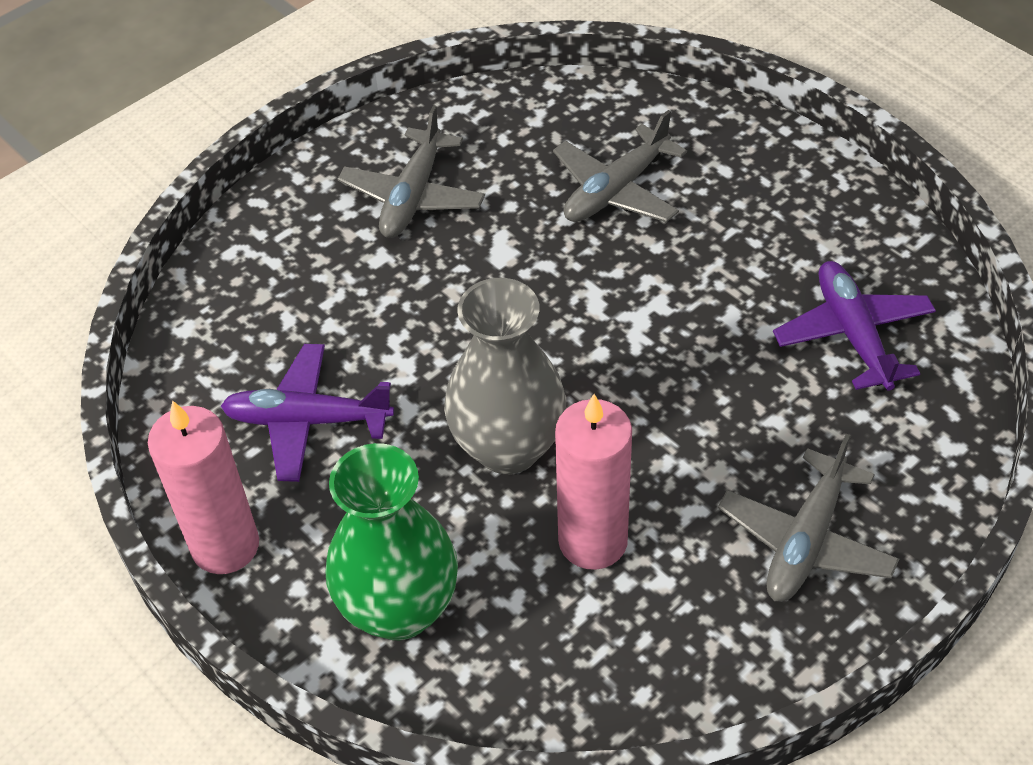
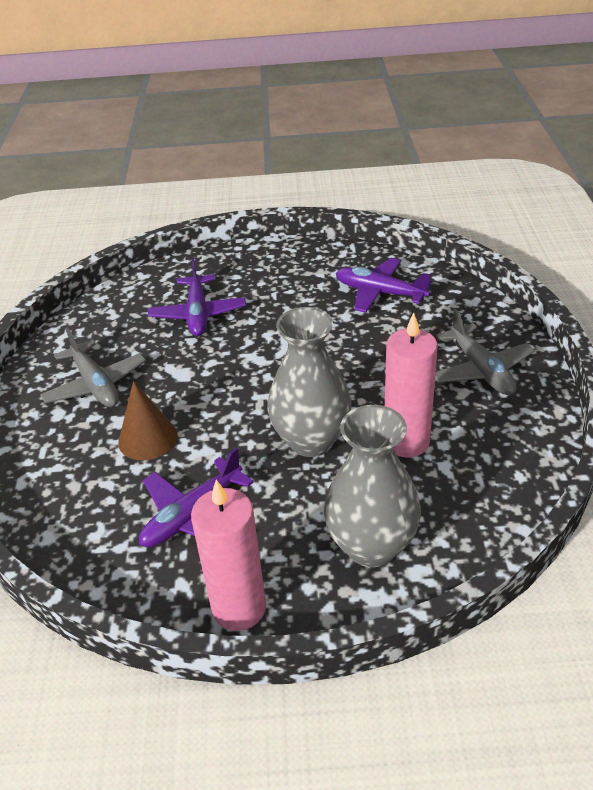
camera: 50 degrees left, 10 degrees down
green vase [325,443,458,640] -> grey vase [324,405,421,567]
grey plane [553,110,687,222] -> purple plane [148,258,246,336]
none -> brown cone [118,381,178,460]

